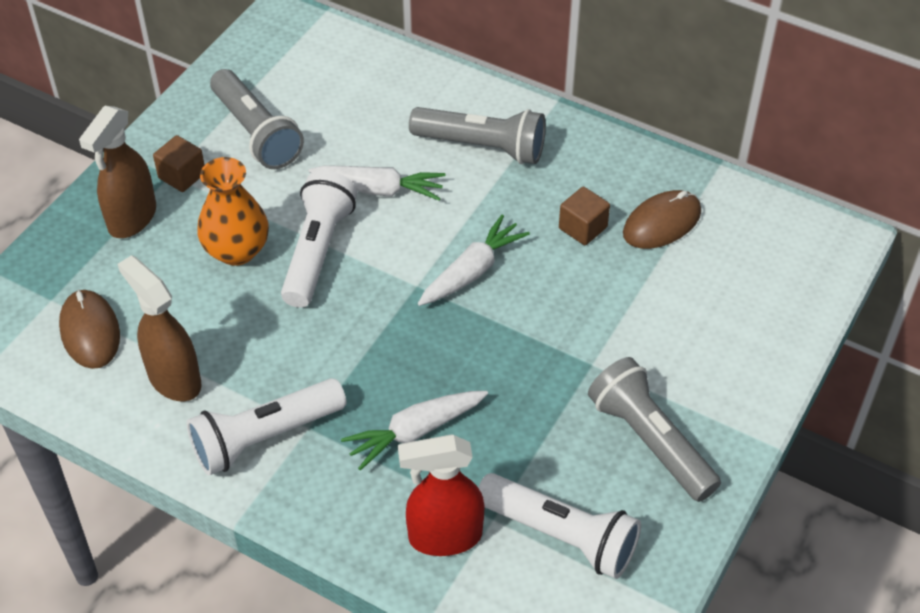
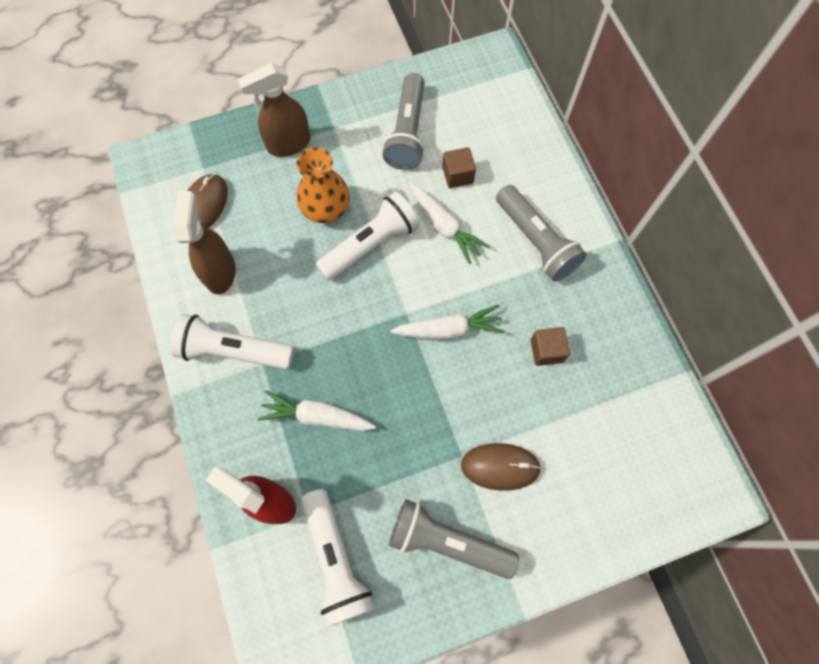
camera: 40 degrees right, 20 degrees up
brown cube [153,135,204,192] -> brown cube moved to [442,147,476,188]
grey flashlight [588,357,721,502] -> grey flashlight turned 75 degrees counterclockwise [389,499,519,579]
brown mouse [623,190,701,249] -> brown mouse moved to [461,443,542,491]

